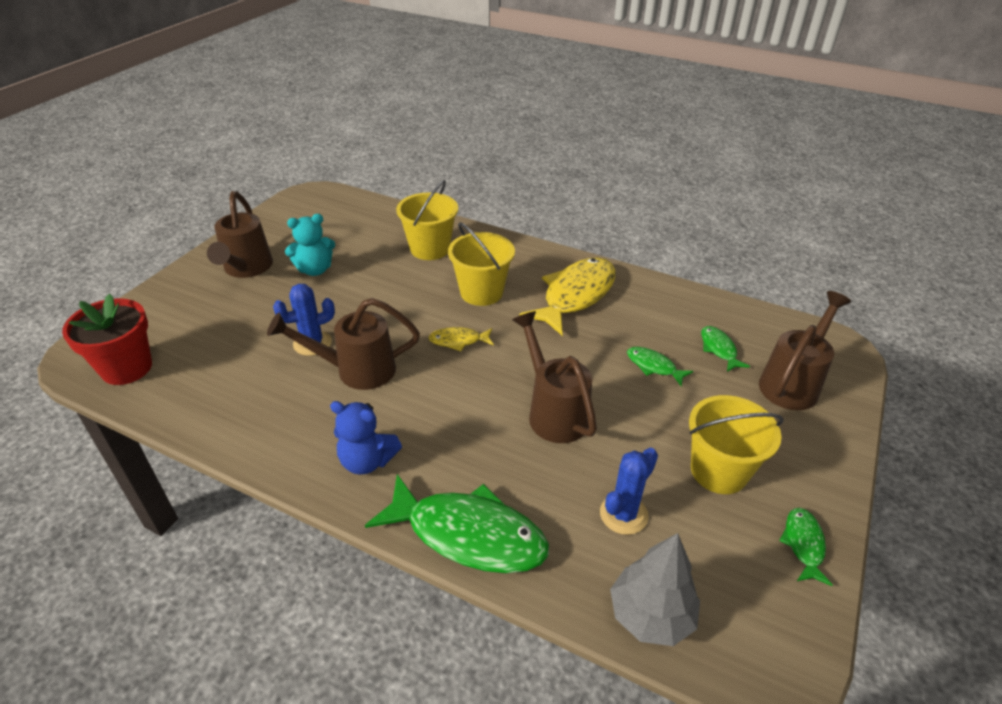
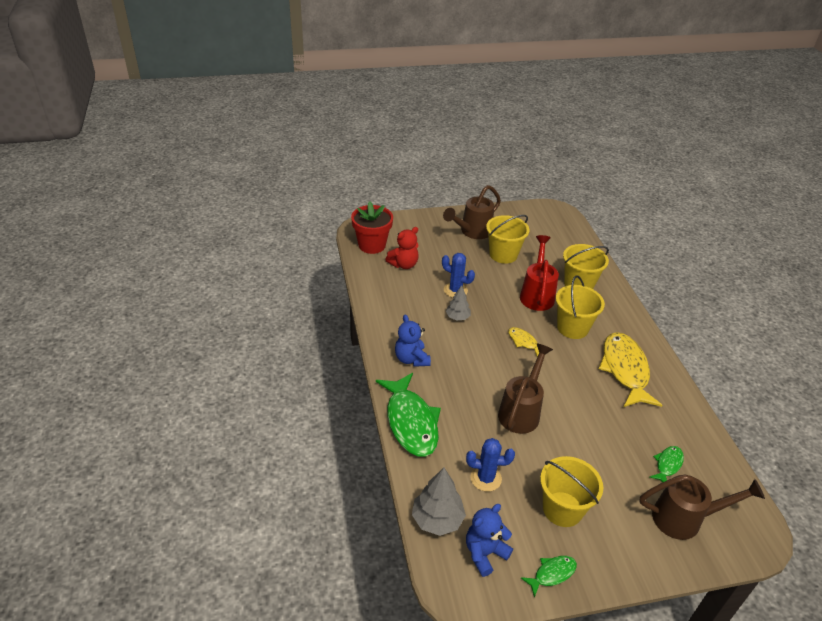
camera: 50 degrees right, 0 degrees up
brown watering can [267,298,420,390] -> grey tree [446,285,471,321]
turquoise teddy bear [285,214,335,276] -> yellow bucket [486,215,530,264]
yellow fish [519,257,616,335] -> yellow fish turned 90 degrees counterclockwise [599,332,662,407]
green fish [627,347,693,386] -> none
none -> red teddy bear [385,227,419,269]
none -> blue teddy bear [466,504,513,577]
none -> red watering can [520,235,559,311]

